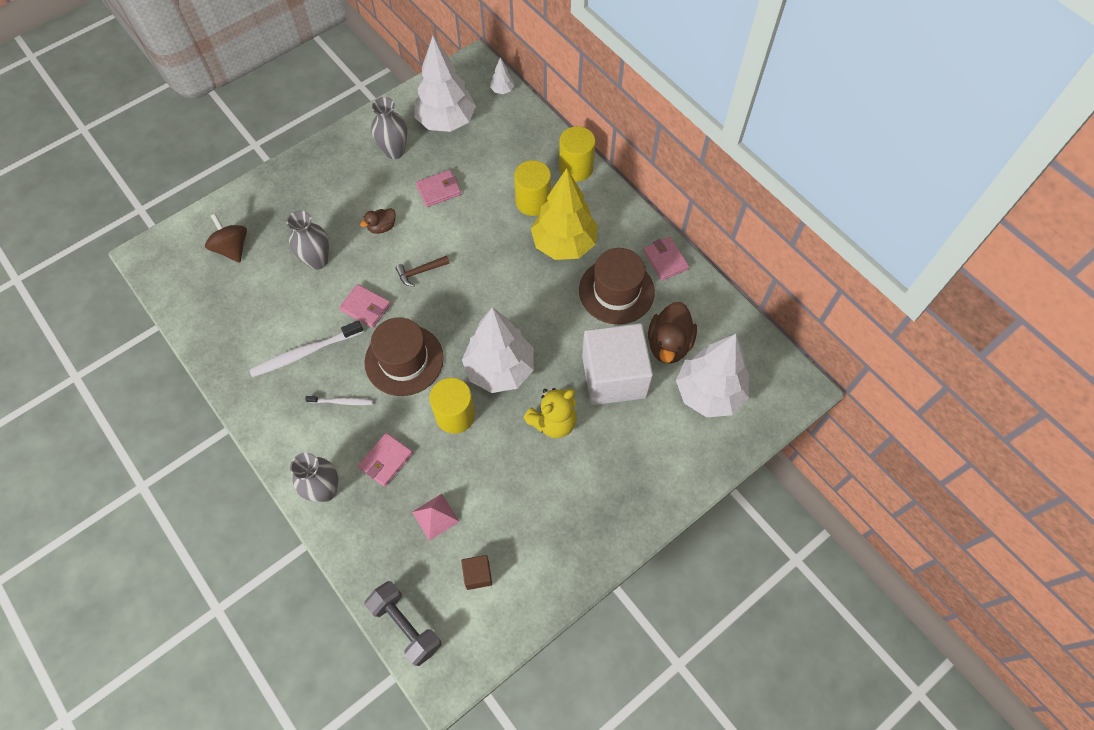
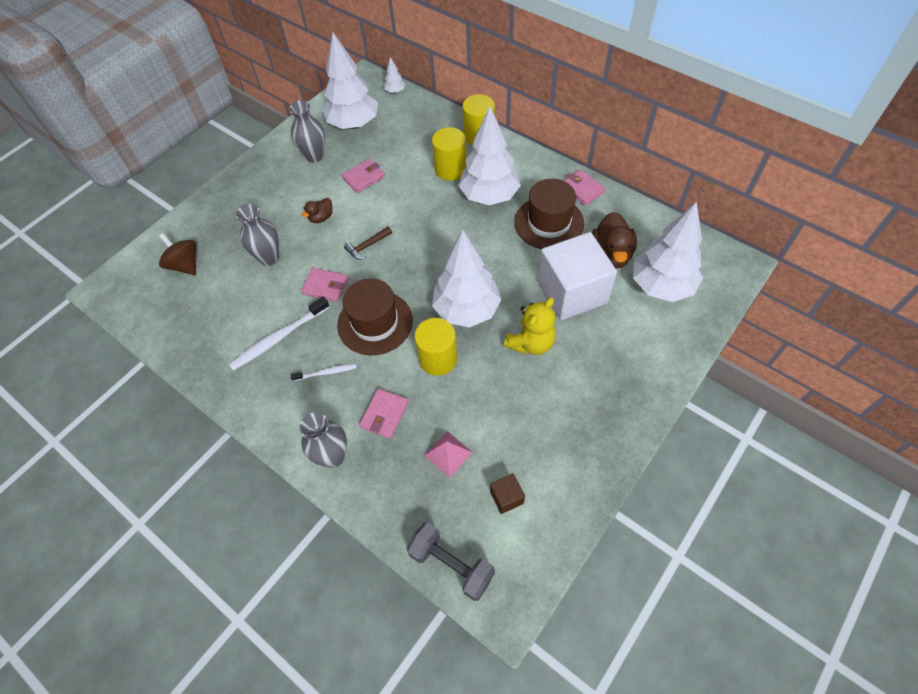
camera: 10 degrees left, 5 degrees down
yellow tree [531,168,598,260] -> white tree [459,106,521,205]

